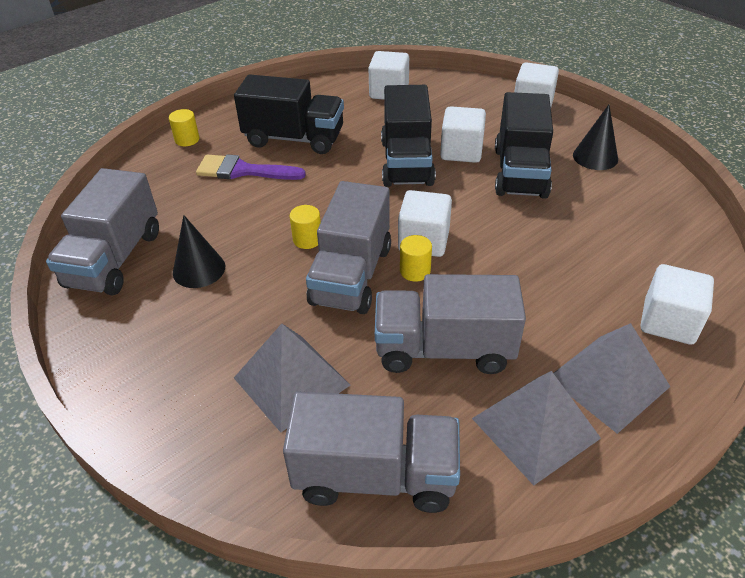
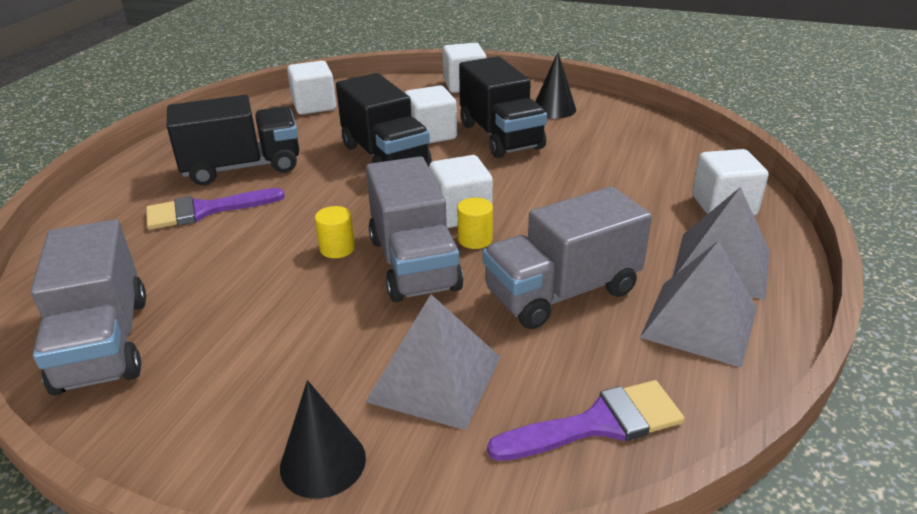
camera: 30 degrees left, 10 degrees down
yellow cylinder [169,109,199,146] -> none
black cone [173,215,225,288] -> black cone moved to [280,380,366,499]
grey truck [283,392,460,513] -> purple brush [487,380,685,461]

